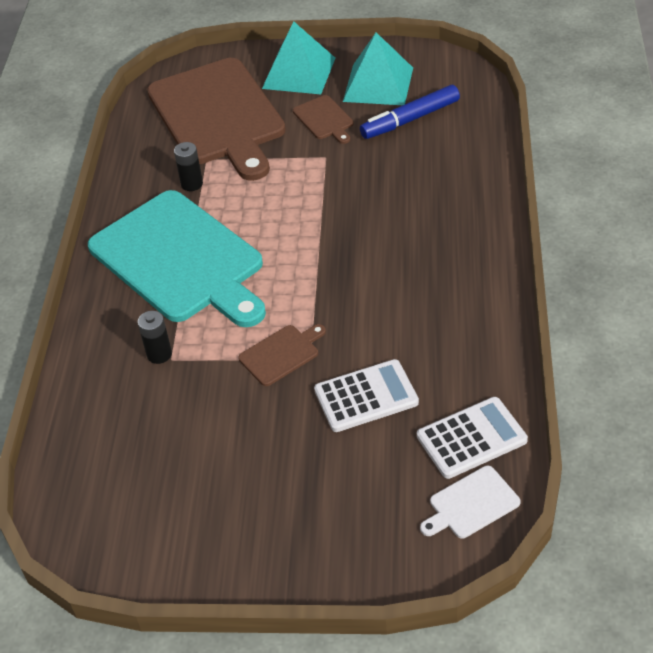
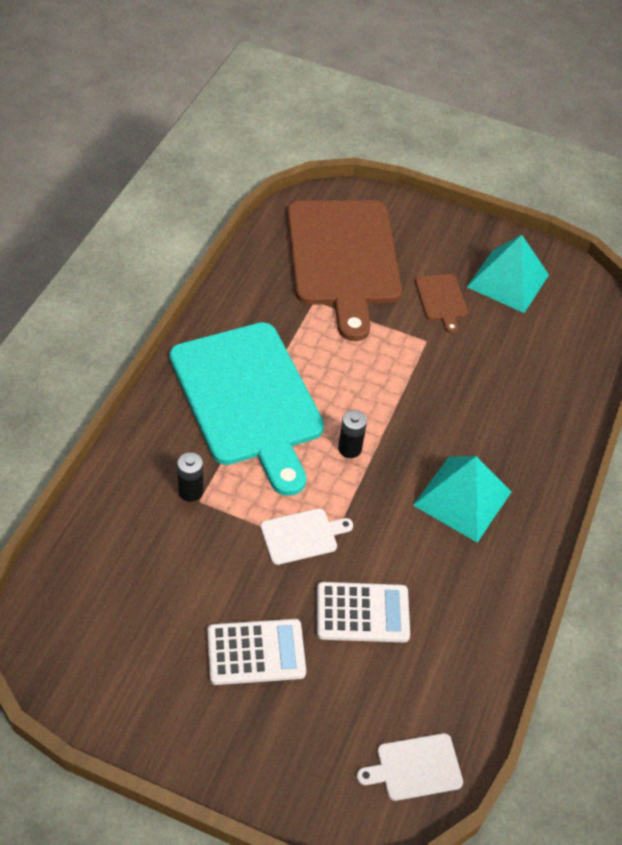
camera: 10 degrees right, 5 degrees up
black battery [174,142,203,191] -> black battery moved to [338,410,367,458]
brown cutting board [238,324,326,386] -> white cutting board [261,509,353,565]
turquoise pyramid [262,21,335,94] -> turquoise pyramid moved to [413,456,511,543]
blue marker [360,85,460,139] -> none
white calculator [417,397,528,479] -> white calculator moved to [208,619,306,685]

